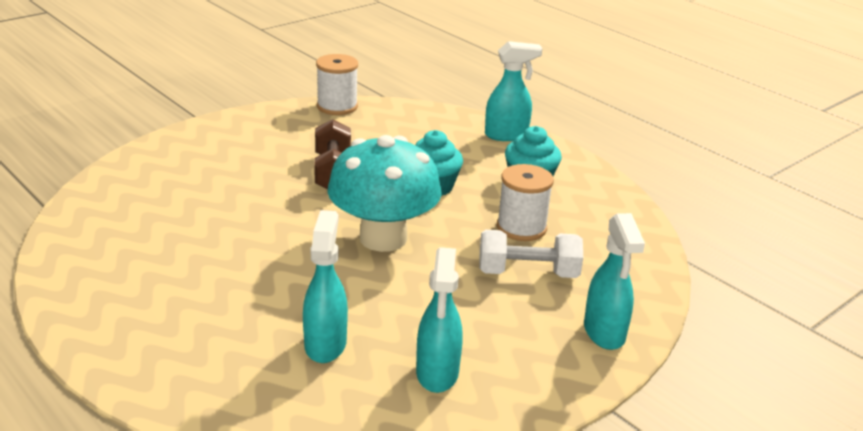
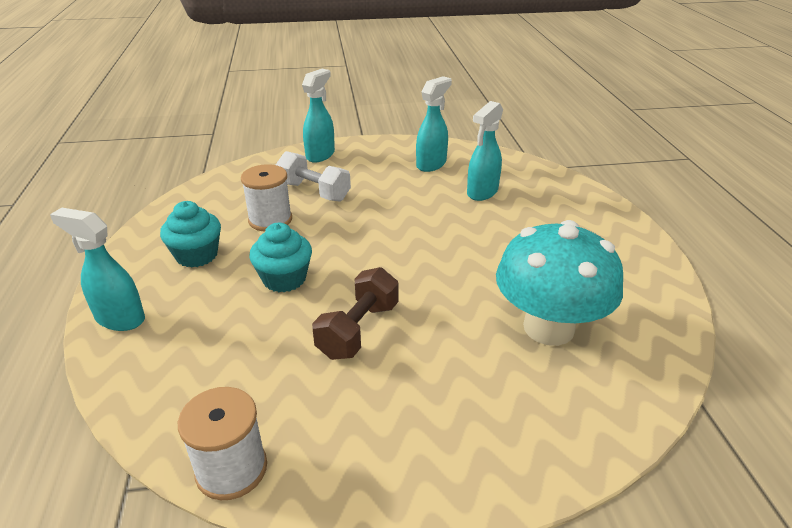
camera: 145 degrees left, 5 degrees up
turquoise mushroom [328,135,442,252] -> turquoise mushroom moved to [496,220,623,346]

